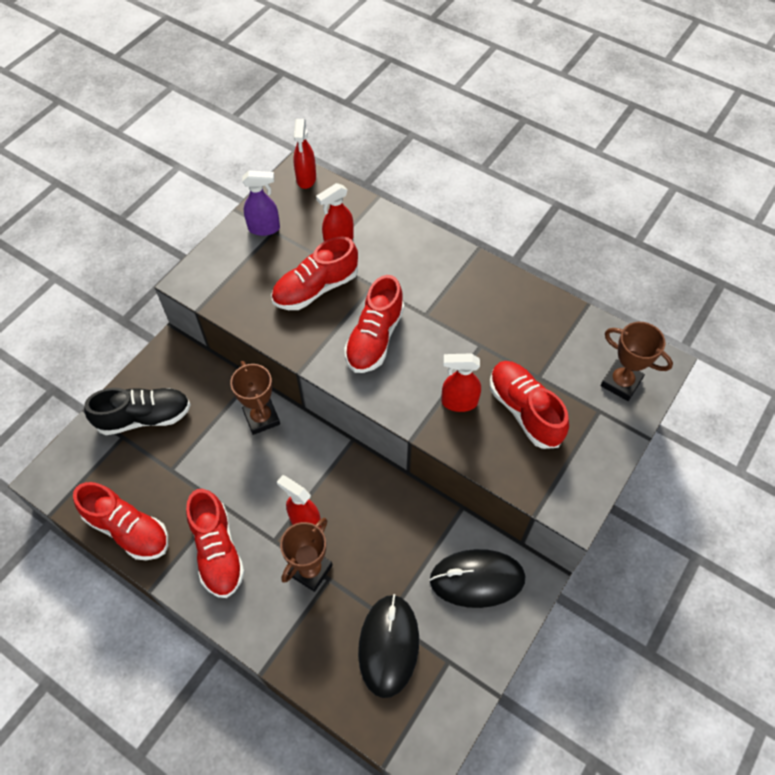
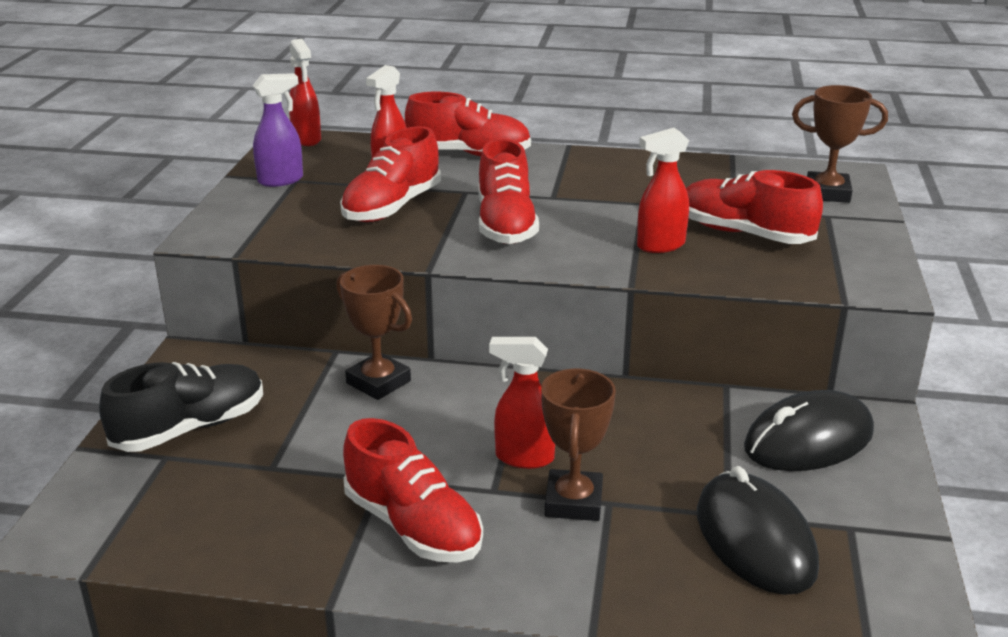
camera: 25 degrees left, 30 degrees down
red shoe [73,482,168,560] -> red shoe moved to [405,92,531,156]

